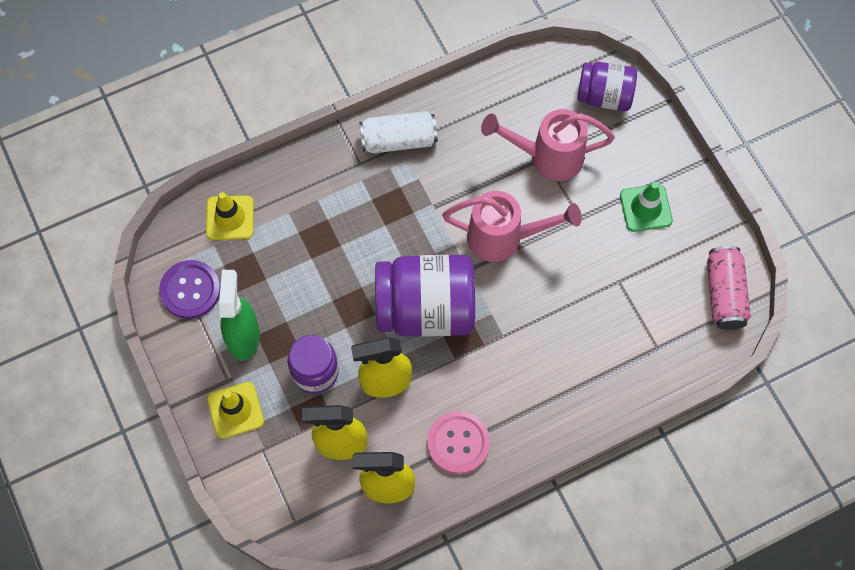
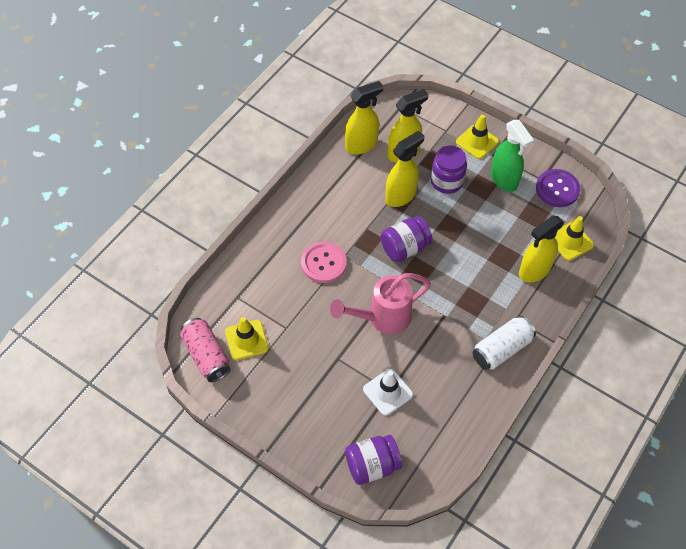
camera: 150 degrees right, 10 degrees down
purple jar [375,255,475,337] -> purple jar [381,216,432,262], size x0.60
pink button [427,411,490,474] -> pink button moved to [301,242,347,283]
pink watering can [481,109,615,181] -> white traffic cone [363,369,413,416]
green traffic cone [620,182,673,232] -> none
none -> yellow traffic cone [225,317,269,360]
none -> yellow spray bottle [519,216,564,282]

